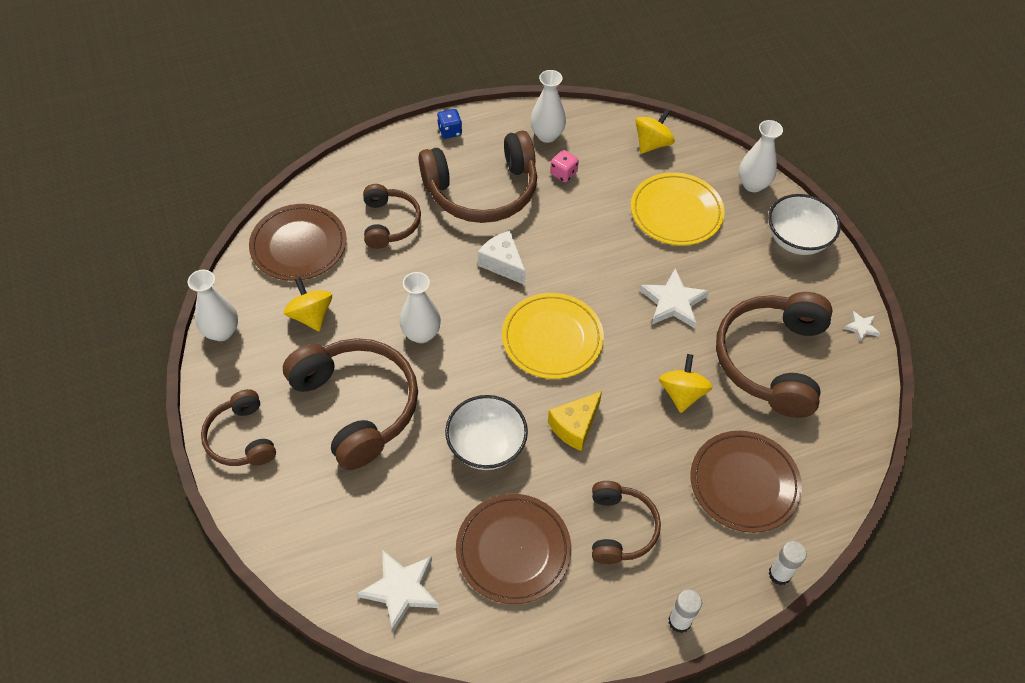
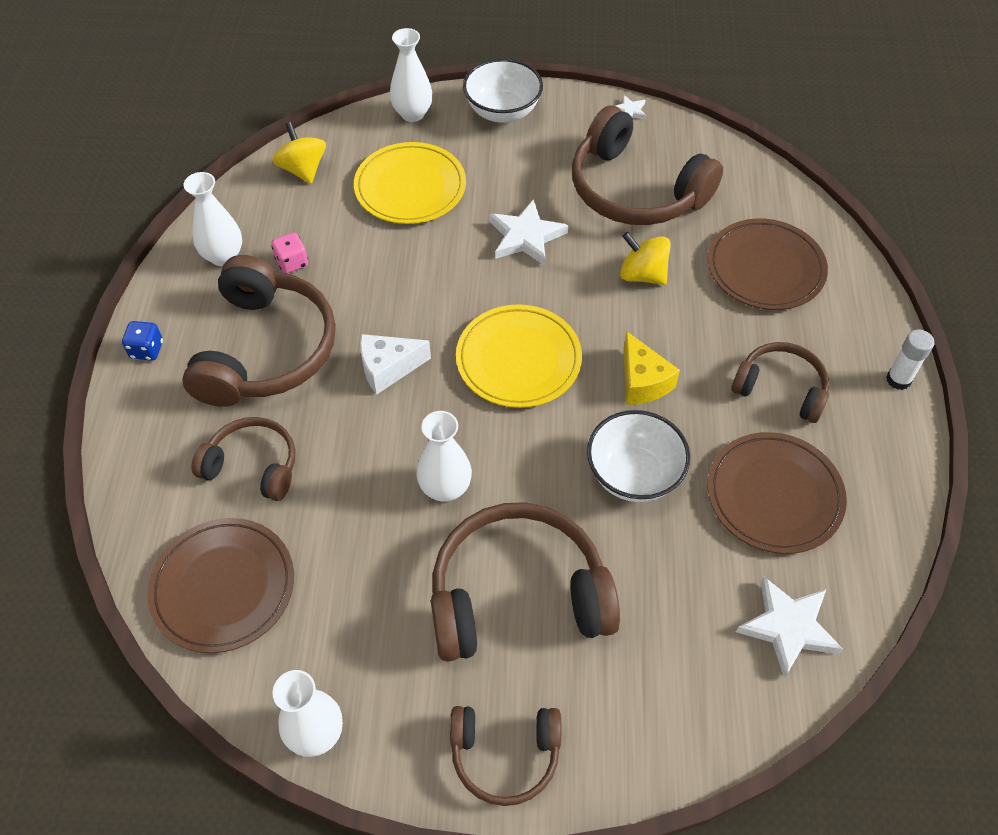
camera: 65 degrees left, 0 degrees up
yellow spinning top [284,277,332,331] -> none
white glue stick [768,541,807,585] -> none

